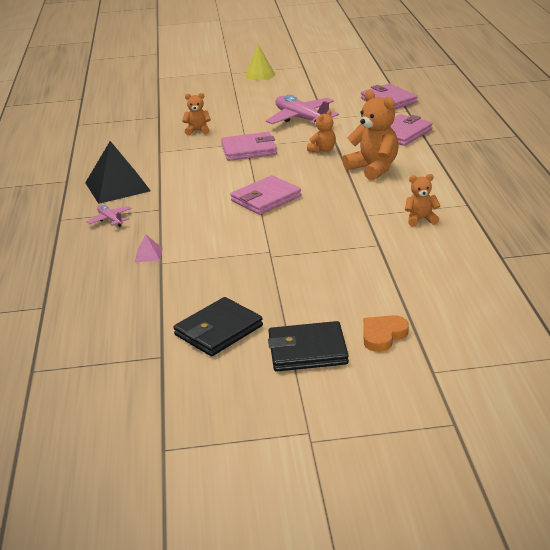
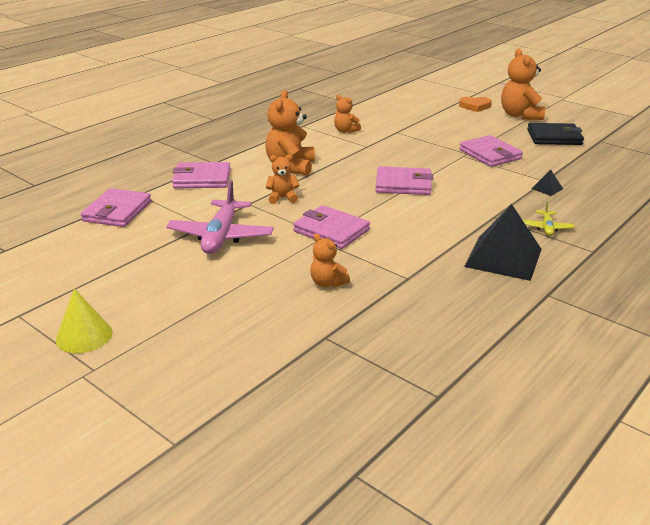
camera: 135 degrees left, 0 degrees up
pink plane [87,205,132,227] -> yellow plane [523,201,575,236]
pink pyramid [135,235,163,262] -> black pyramid [531,170,563,196]
black wallet [268,321,349,372] -> orange teddy bear [501,49,545,120]
none -> pink wallet [459,135,523,167]

